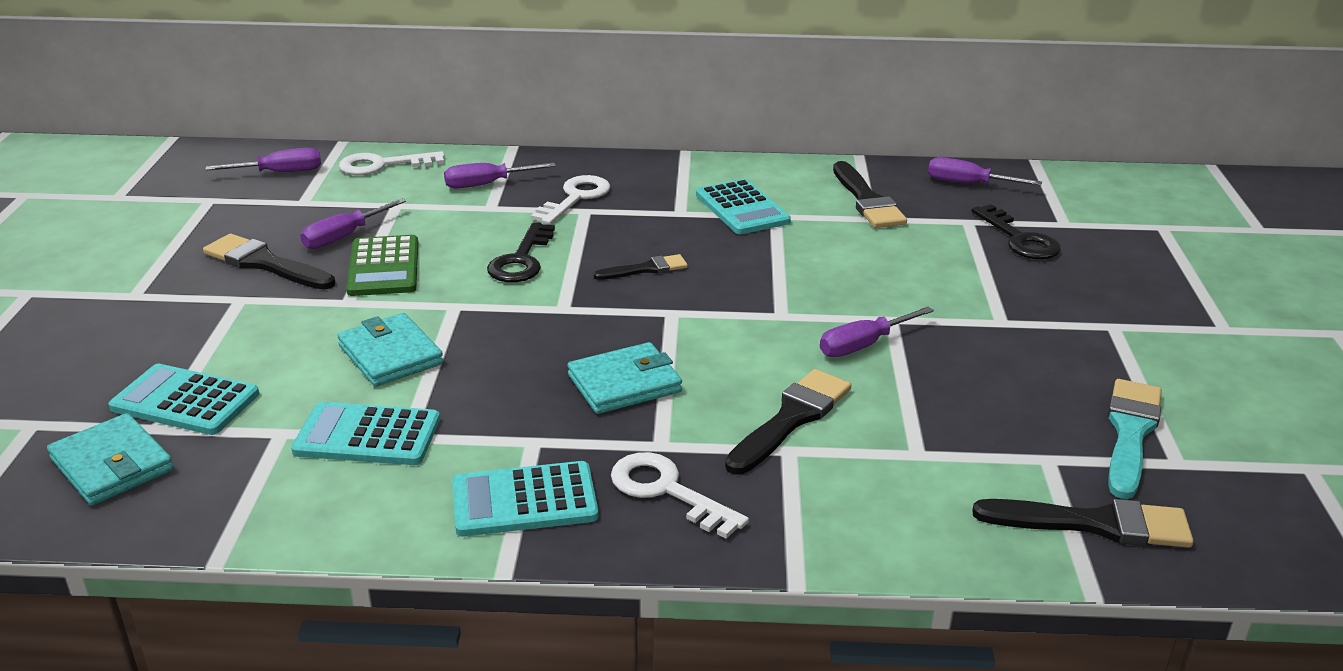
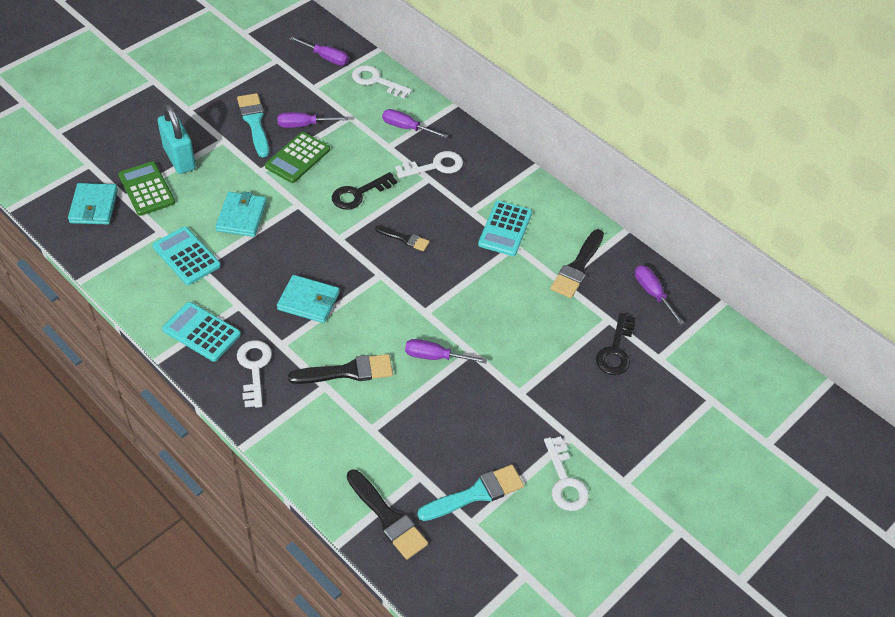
camera: 40 degrees right, 20 degrees up
turquoise calculator [109,364,259,435] -> green calculator [118,161,175,216]
black brush [203,234,335,290] -> turquoise brush [237,93,269,157]
none -> turquoise padlock [158,103,196,174]
none -> white key [544,436,589,511]

